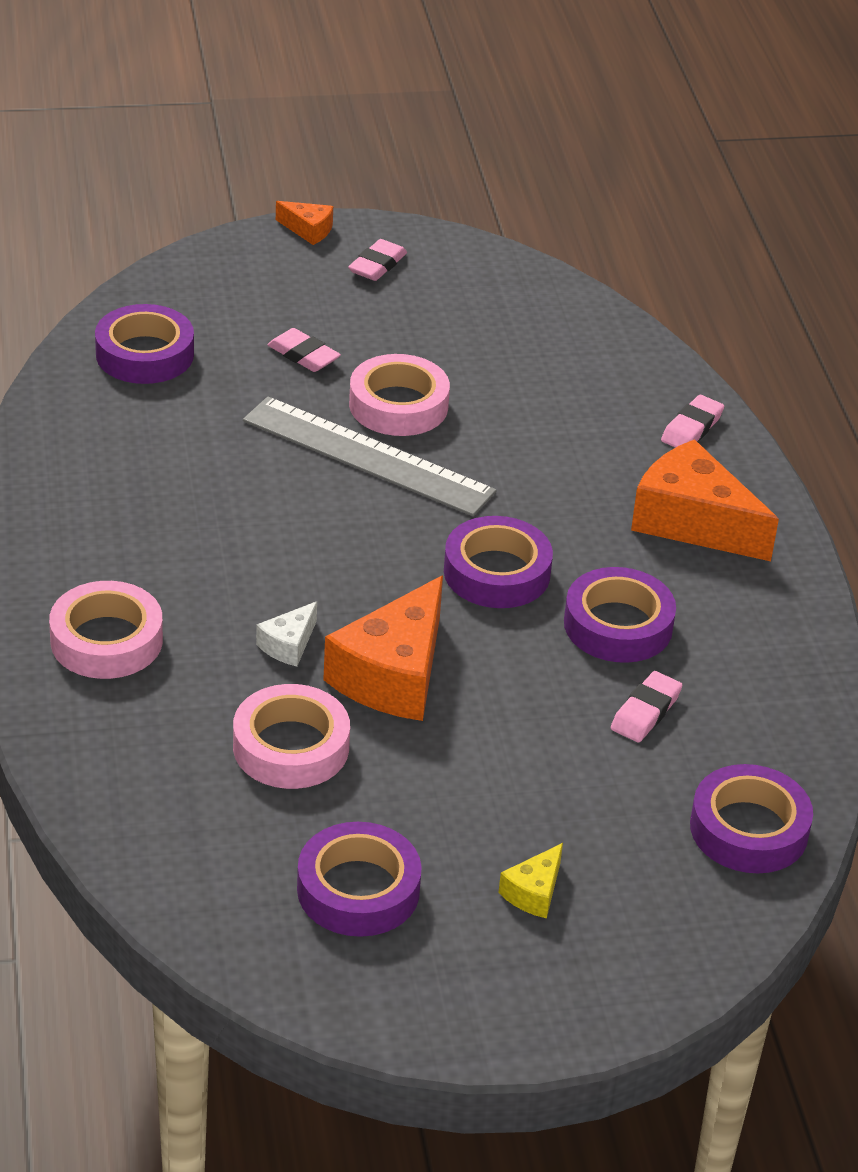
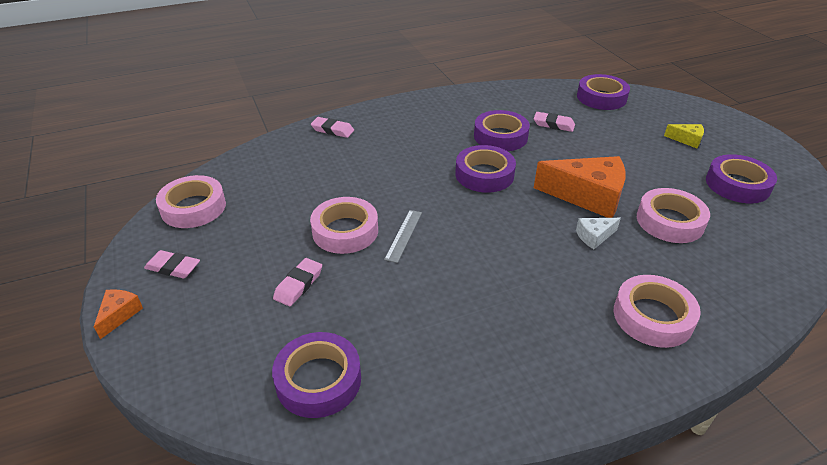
camera: 100 degrees left, 0 degrees up
grey ruler [243,397,497,516] -> grey ruler [384,210,422,263], size x0.45
white cheese [256,601,317,666] -> white cheese turned 135 degrees clockwise [576,218,621,249]
orange cheese [631,439,779,561] -> none
none -> pink tape [156,175,226,228]

